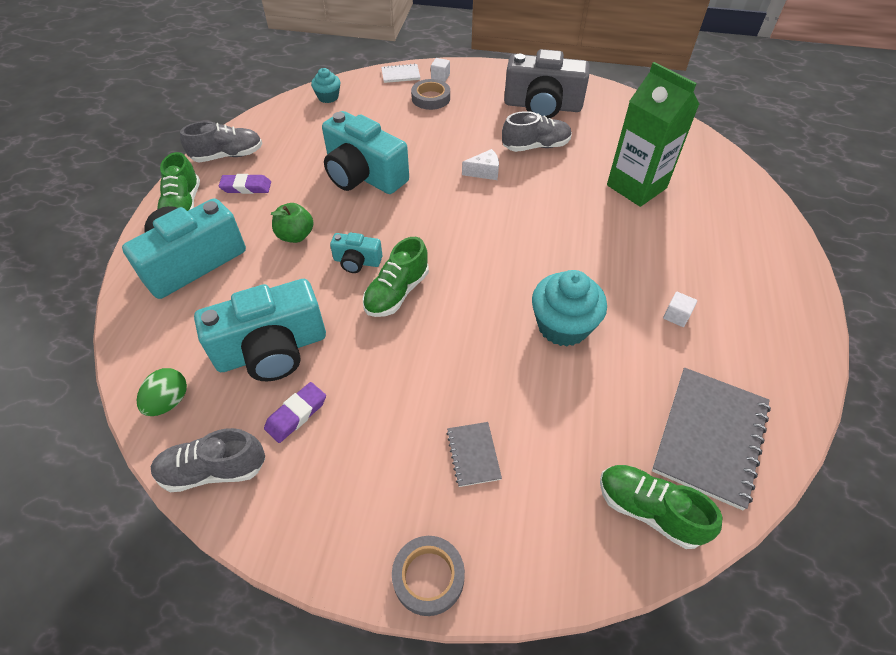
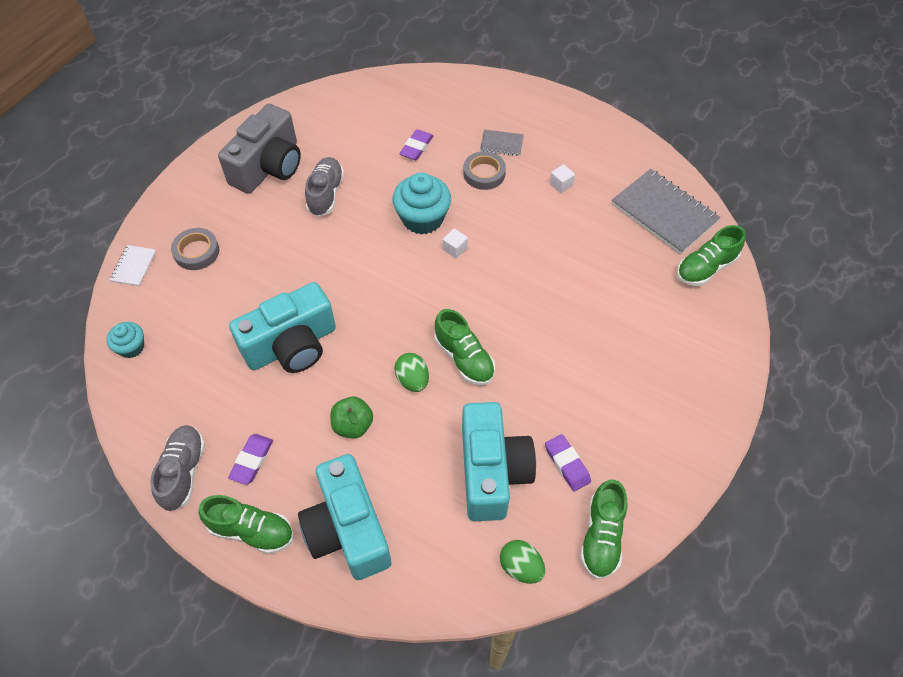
camera: 70 degrees left, 5 degrees up
grey shoe [151,428,265,492] -> green shoe [580,479,627,579]
turquoise camera [330,232,382,273] -> green egg [394,353,429,392]
grey tape [392,536,465,616] -> grey tape moved to [463,151,506,190]
white cube [431,58,450,82] -> white cube moved to [443,229,468,259]
grey notebook [447,422,502,487] -> grey notebook moved to [480,129,524,156]
white cheese [462,149,499,180] -> none
turquoise cupcake [532,270,607,346] -> turquoise cupcake moved to [393,173,451,235]
green carton [607,62,699,207] -> purple eraser [399,129,433,160]

